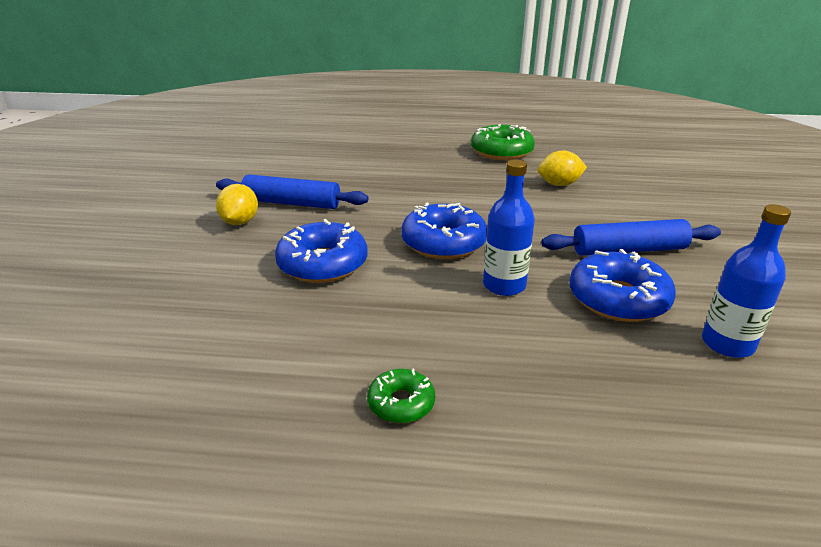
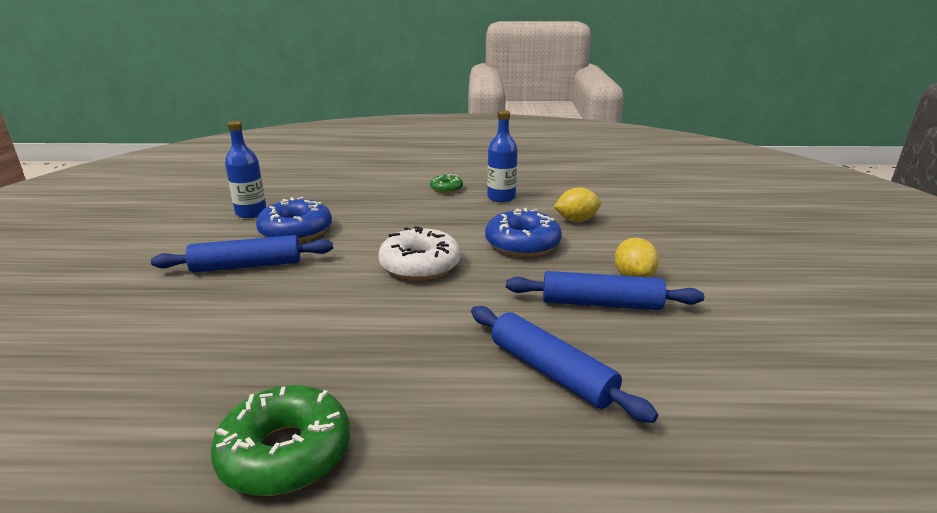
camera: 175 degrees right, 5 degrees down
blue donut [401,202,487,259] -> white donut [378,226,461,280]
blue bottle [483,159,535,296] -> blue bottle moved to [487,110,518,202]
yellow lemon [538,150,587,186] -> yellow lemon moved to [554,187,601,222]
none -> blue rolling pin [471,306,658,423]

